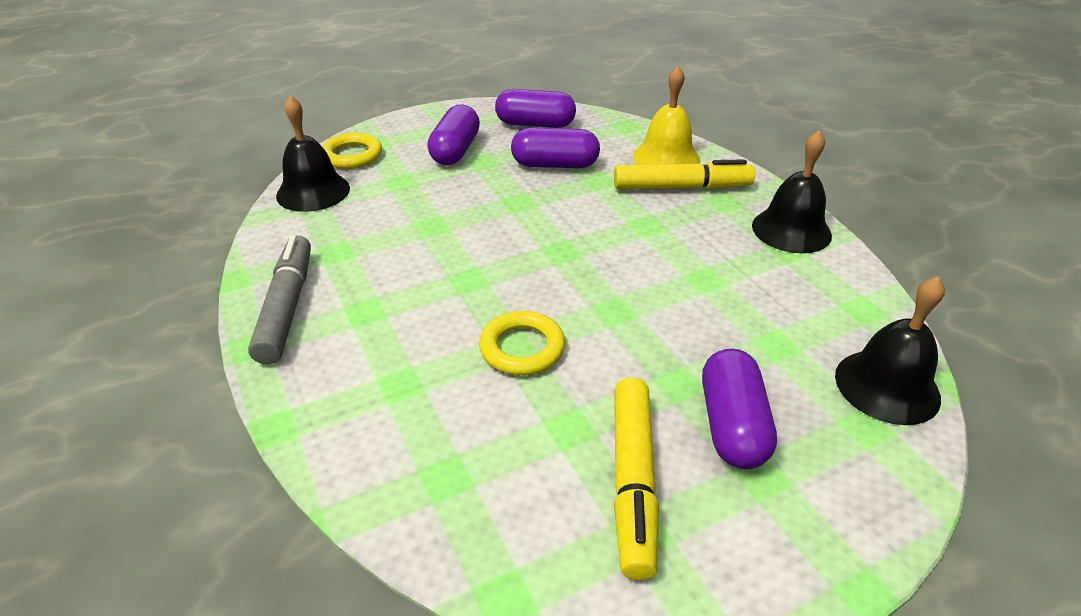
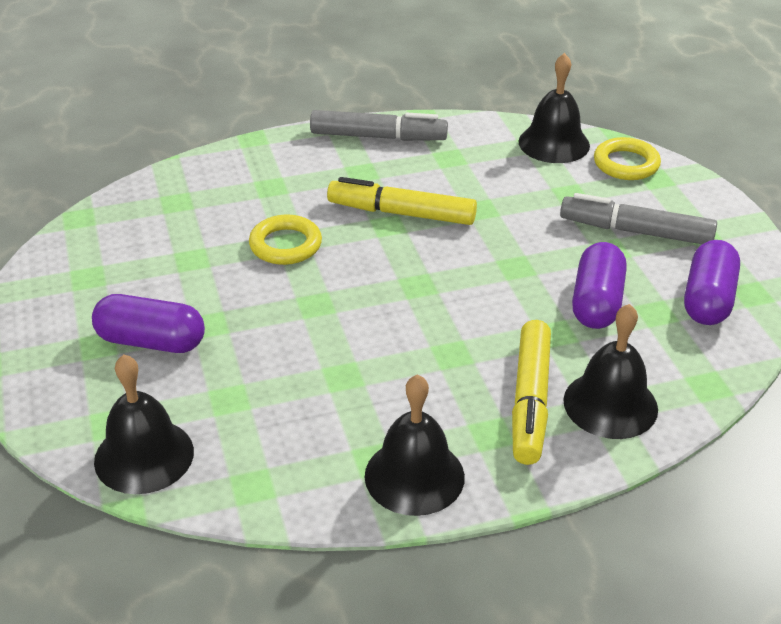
camera: 100 degrees right, 0 degrees up
purple capsule [427,104,480,165] -> grey marker [560,193,717,244]
yellow marker [614,378,659,580] -> yellow marker moved to [327,177,477,225]
yellow bell [633,66,700,165] -> black bell [563,304,658,439]

